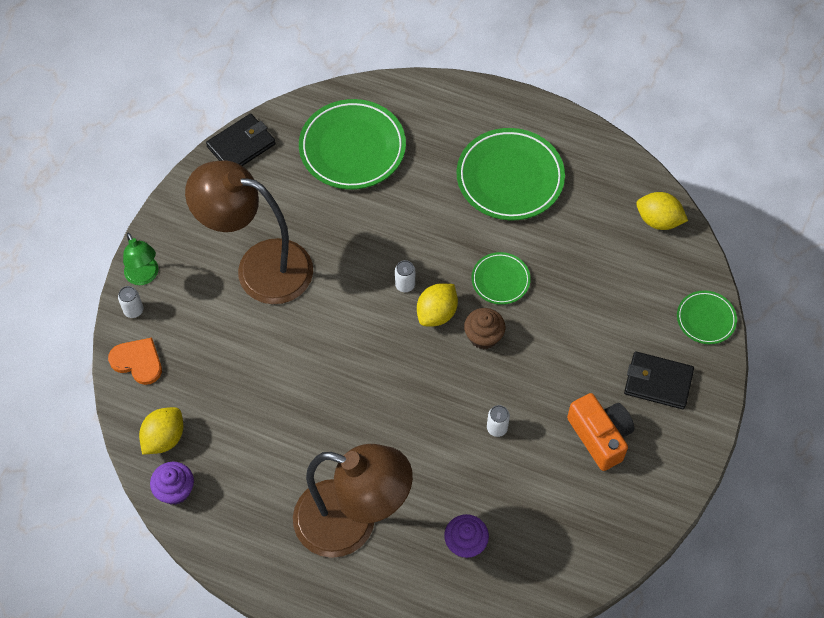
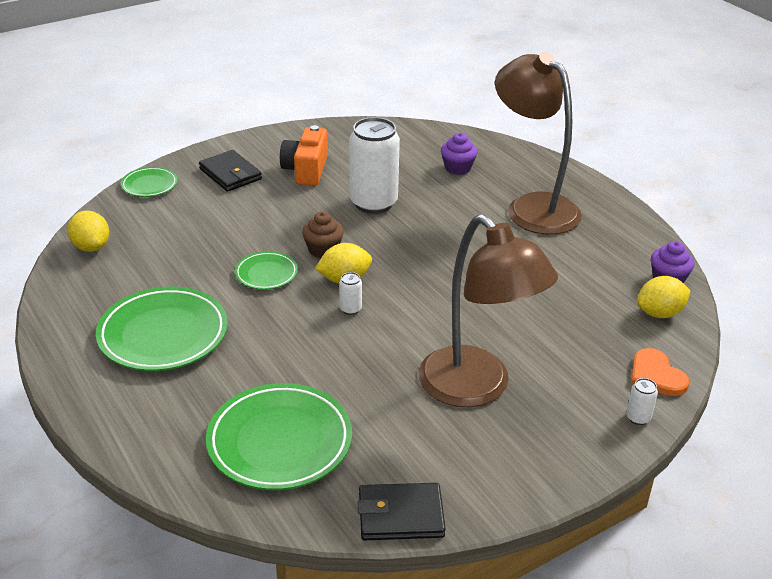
camera: 145 degrees left, 25 degrees down
green lamp [123,233,158,285] -> none
white can [487,405,510,437] -> white can [349,117,400,214], size x2.48

